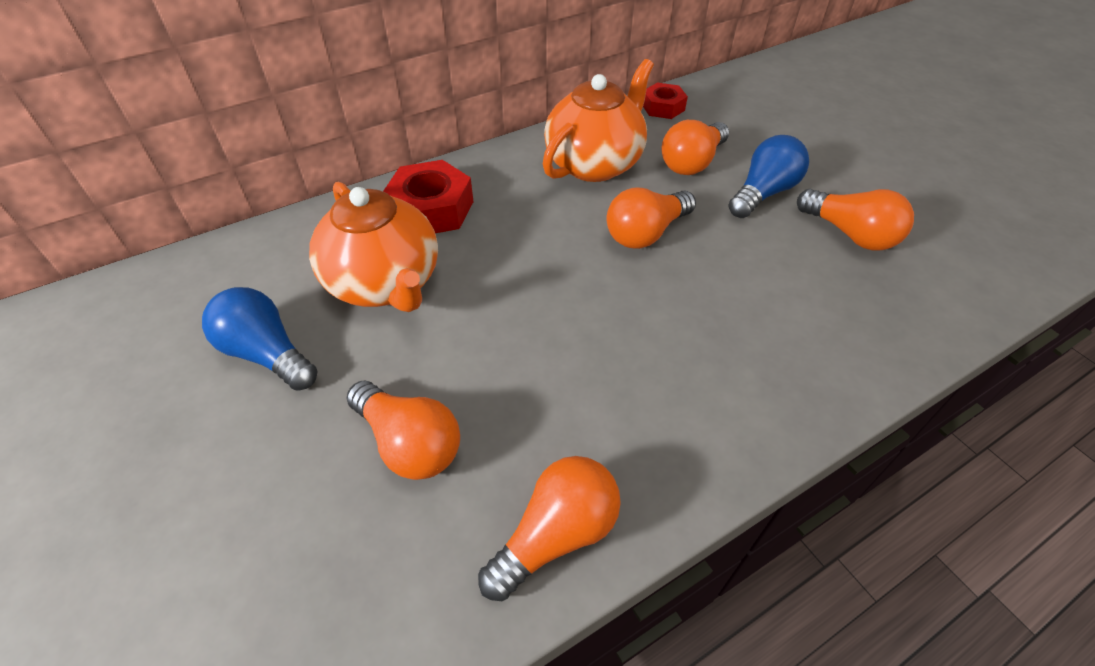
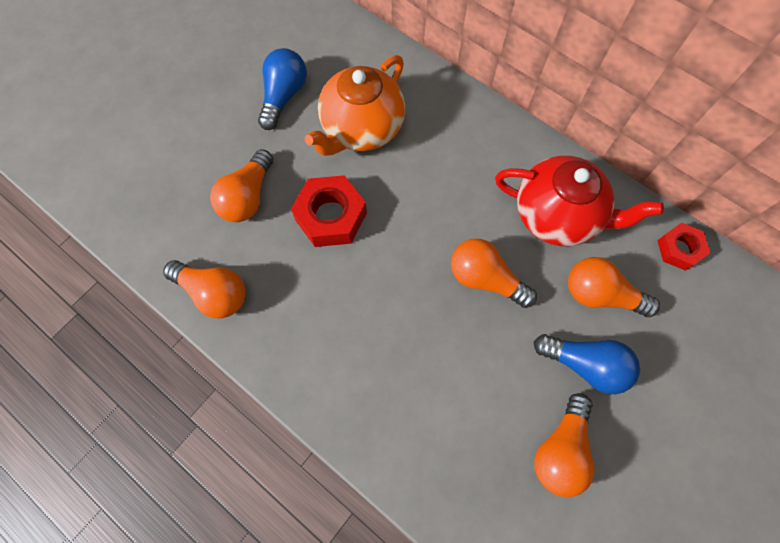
camera: 70 degrees right, 20 degrees up
red nut [383,160,473,233] -> red nut moved to [291,175,367,247]
orange teapot [543,59,654,182] -> red teapot [495,156,664,246]

